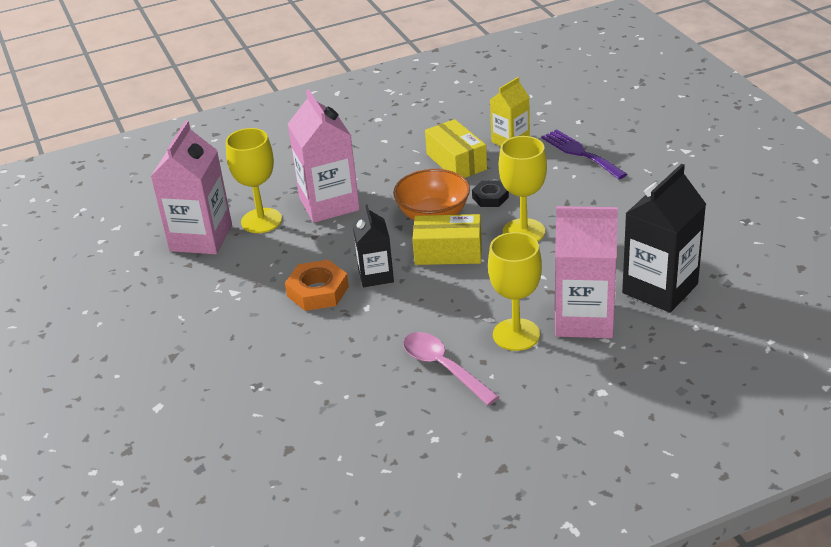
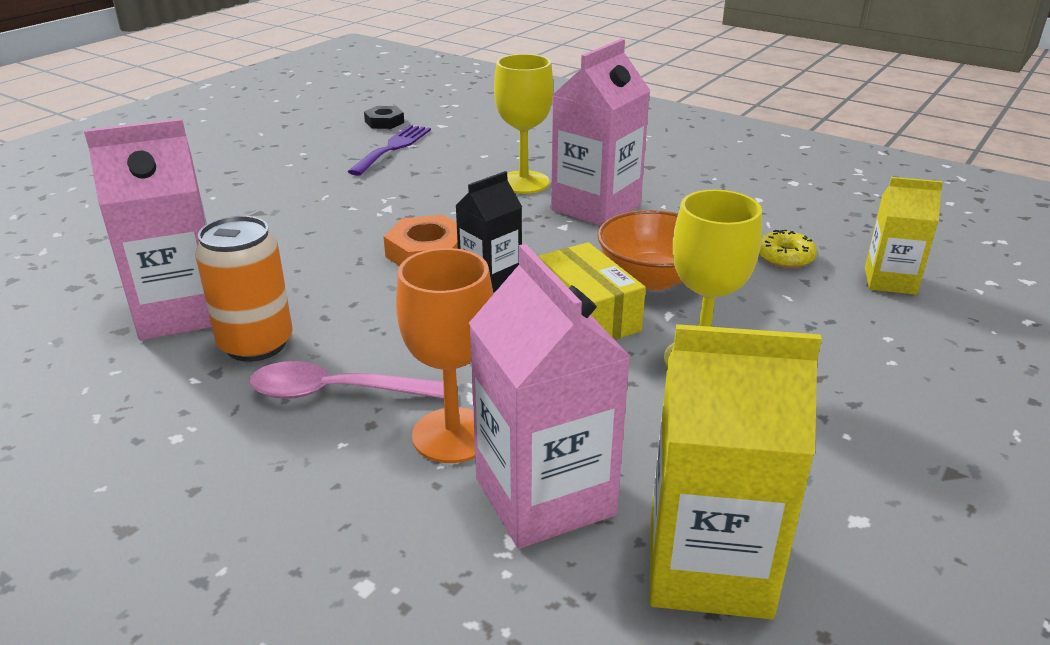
camera: 55 degrees right, 5 degrees down
pink carton [151,121,232,254] -> pink carton moved to [84,118,212,340]
pink spoon [403,332,499,405] -> pink spoon turned 105 degrees counterclockwise [249,361,444,399]
yellow box [425,119,487,178] -> yellow donut [759,230,817,268]
black nut [472,180,509,207] -> black nut moved to [364,106,404,129]
yellow goblet [488,232,542,351] -> orange goblet [396,248,493,463]
purple fork [541,129,627,179] -> purple fork moved to [348,125,431,176]
black carton [622,164,706,313] -> yellow carton [649,324,822,619]
none -> orange can [195,216,293,362]

